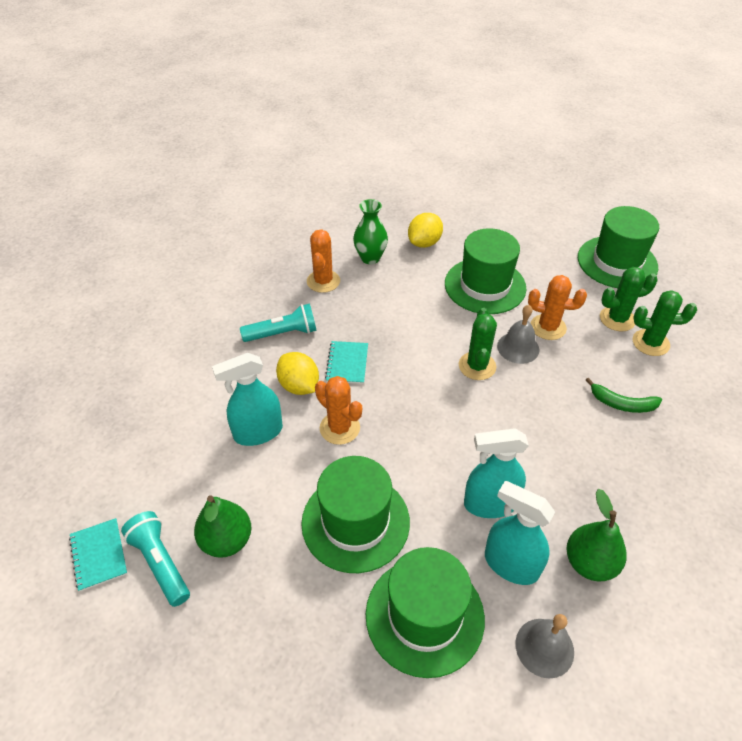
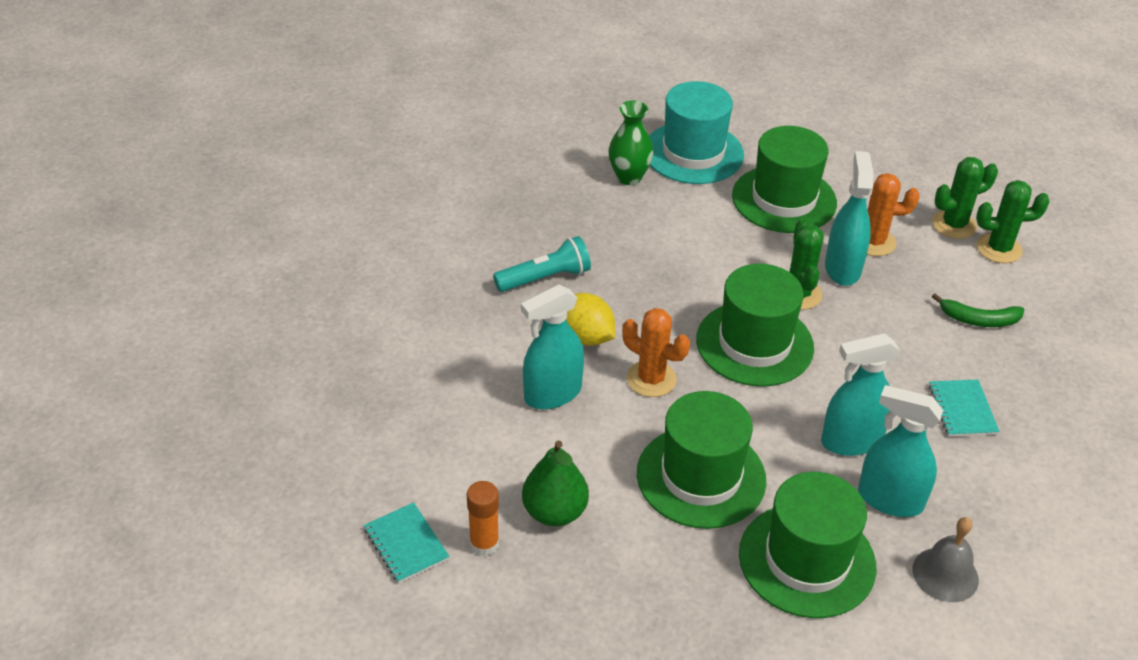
camera: 10 degrees left, 5 degrees down
turquoise flashlight [121,511,190,607] -> orange glue stick [467,481,499,556]
orange cactus [307,229,340,293] -> none
turquoise notebook [325,341,368,384] -> turquoise notebook moved to [929,379,1000,437]
yellow lemon [408,213,443,248] -> turquoise hat [649,81,744,184]
grey bell [497,305,540,364] -> turquoise spray bottle [825,151,874,286]
green pear [567,489,627,582] -> none
green hat [578,206,659,288] -> green hat moved to [696,264,814,387]

